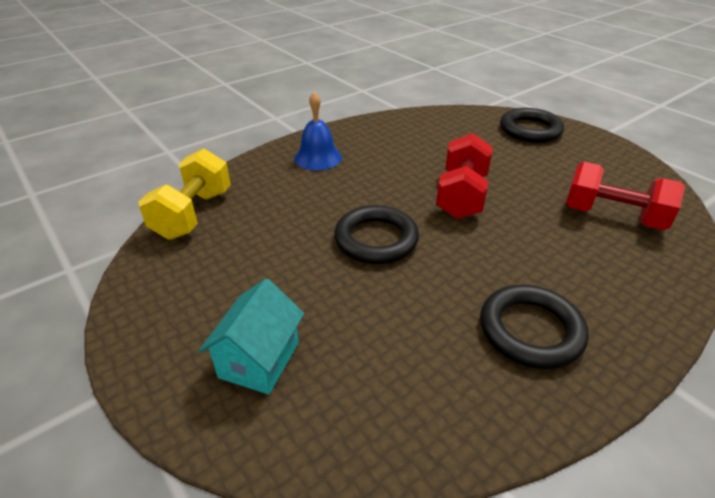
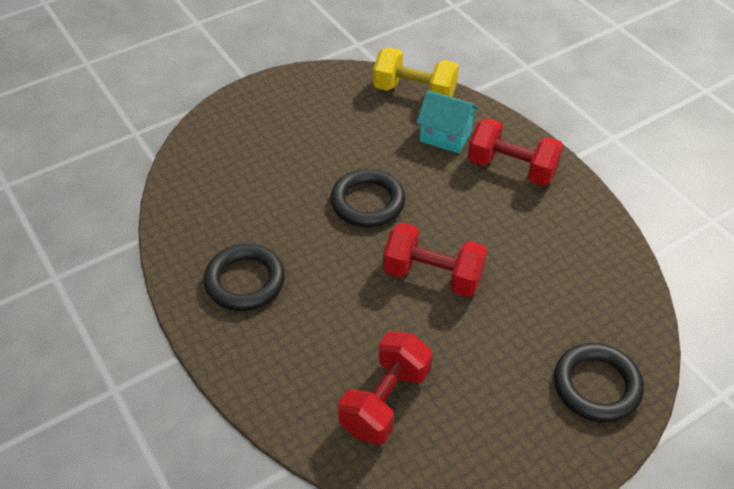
camera: 95 degrees right, 10 degrees up
turquoise house [199,278,304,394] -> turquoise house moved to [417,90,479,153]
blue bell [294,92,342,170] -> red dumbbell [468,118,563,186]

